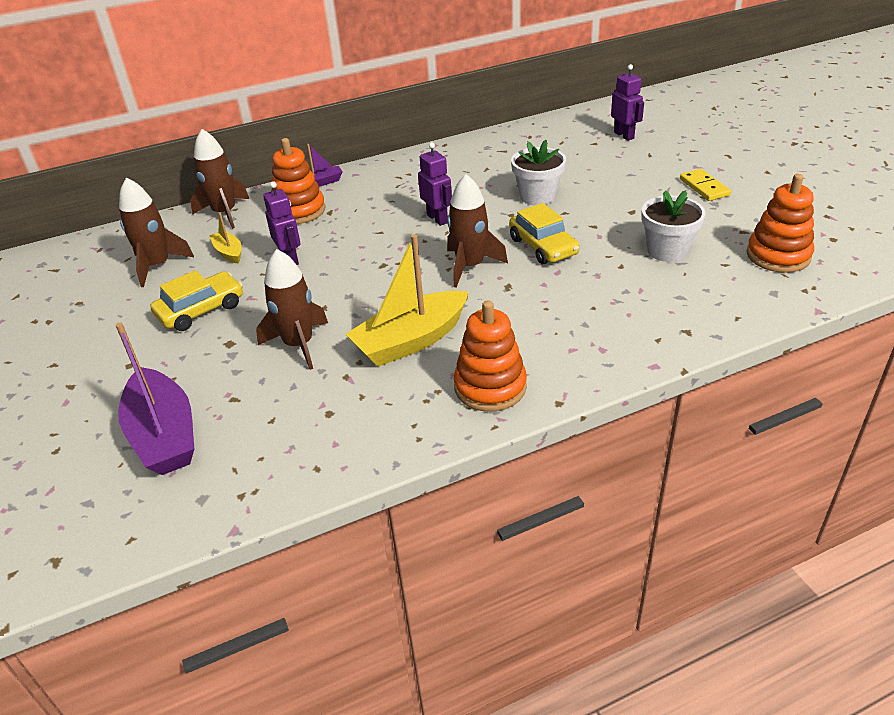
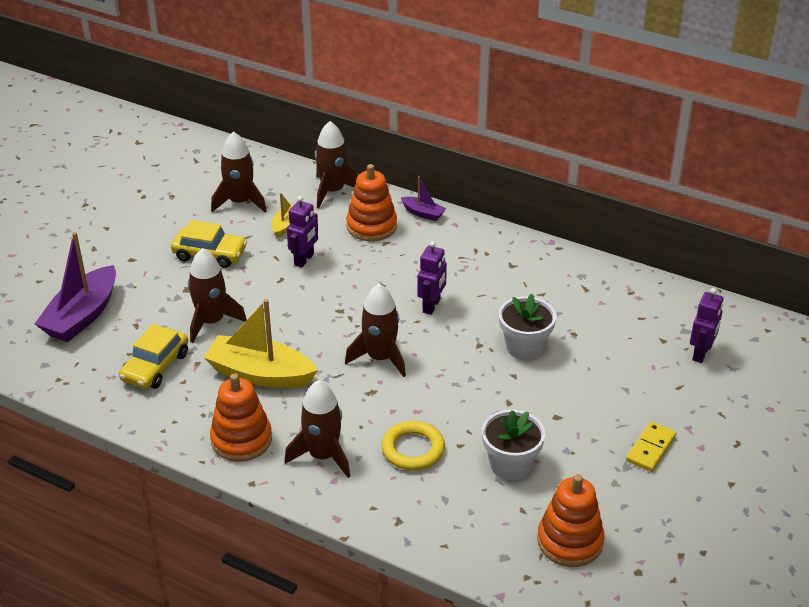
camera: 50 degrees right, 0 degrees up
yellow car [509,203,580,264] -> yellow car moved to [119,324,188,389]
none -> brown rocket [284,380,350,478]
none -> yellow ring [382,421,445,470]

